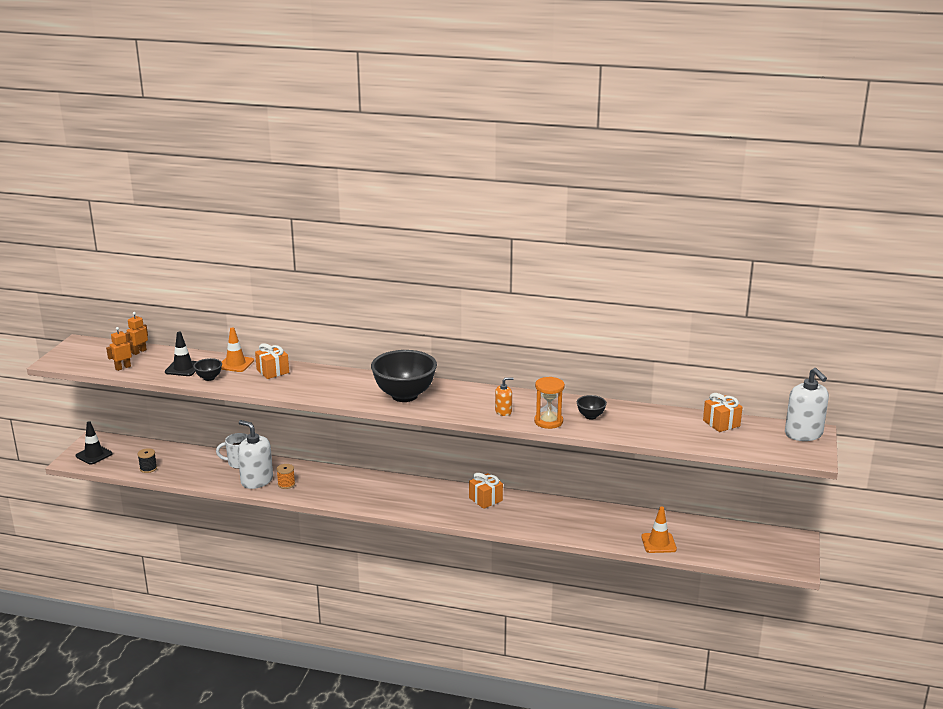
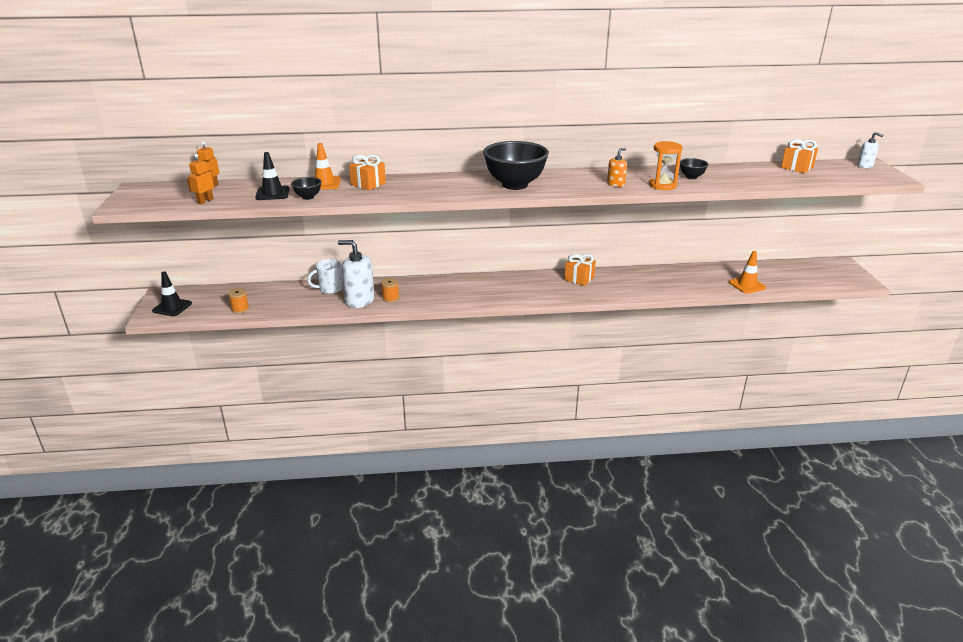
camera: 20 degrees left, 5 degrees up
black spool [138,448,157,473] -> orange spool [228,288,249,314]
white soap dispenser [785,368,829,441] -> white soap dispenser [857,132,884,168], size x0.53

